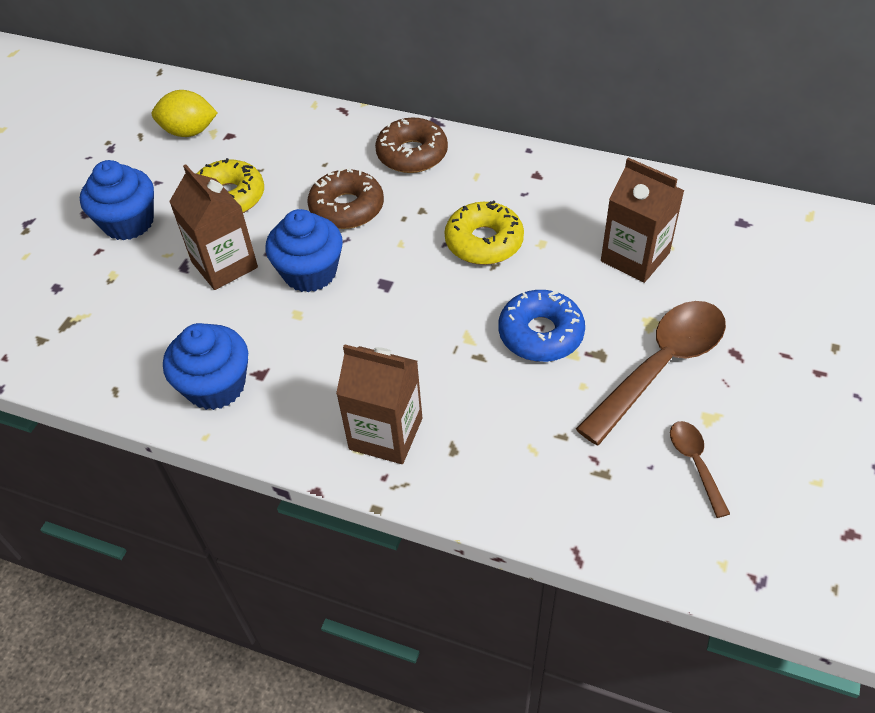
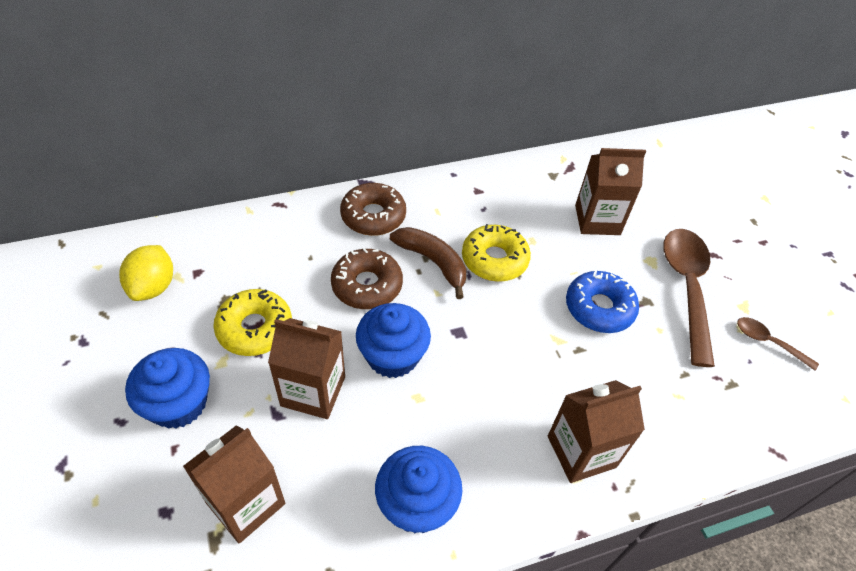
camera: 45 degrees left, 0 degrees up
yellow lemon [152,90,218,137] -> yellow lemon turned 45 degrees counterclockwise [119,245,173,301]
none -> brown carton [183,425,285,543]
none -> brown banana [390,227,466,299]

